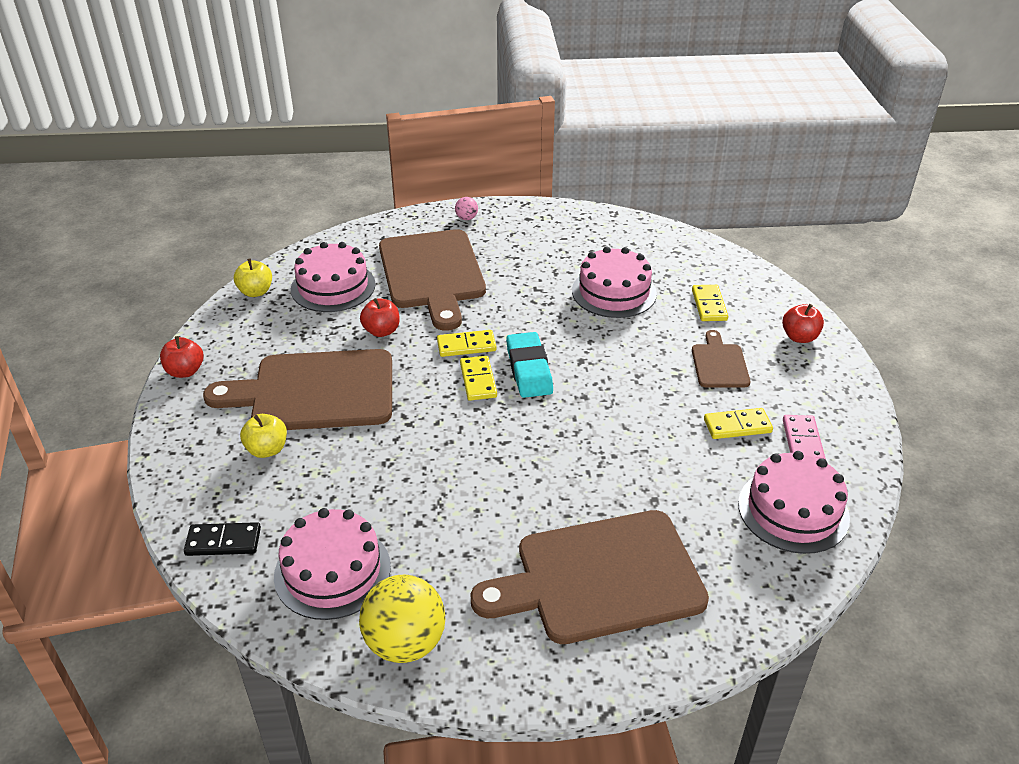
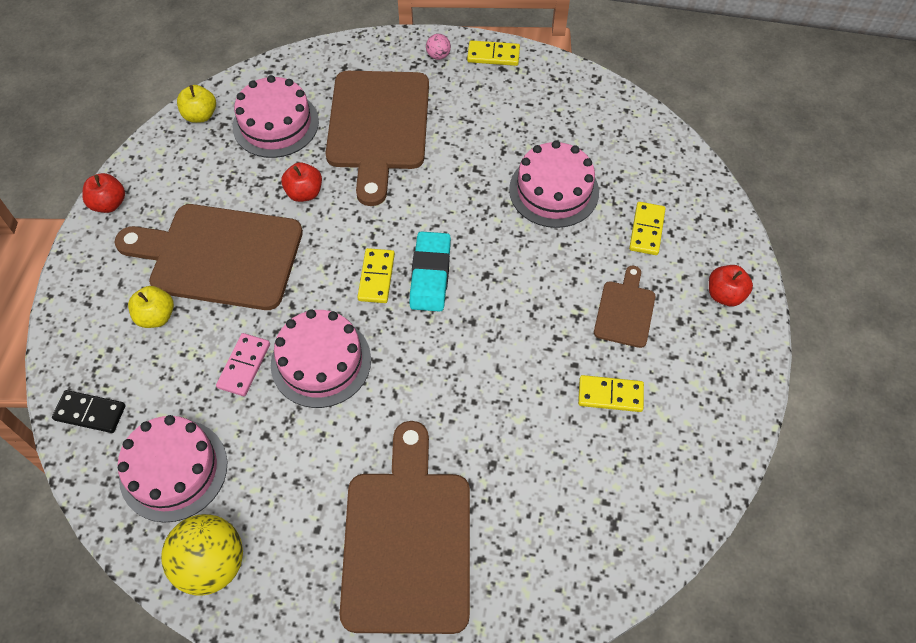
camera: 15 degrees right, 20 degrees up
yellow domino [437,330,496,357] -> yellow domino moved to [467,40,520,66]
brown cutting board [471,510,709,644] -> brown cutting board turned 90 degrees clockwise [339,421,470,634]
pink cake [738,451,850,554] -> pink cake moved to [271,309,371,408]
pink domino [783,415,826,460] -> pink domino moved to [216,333,270,396]

